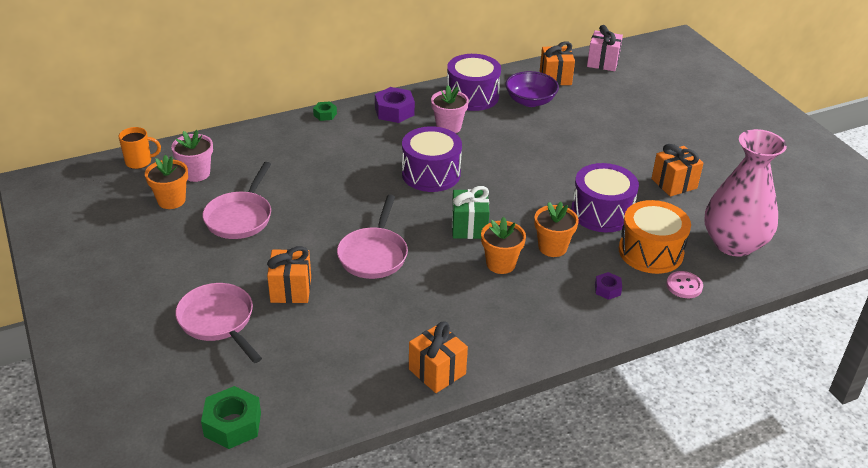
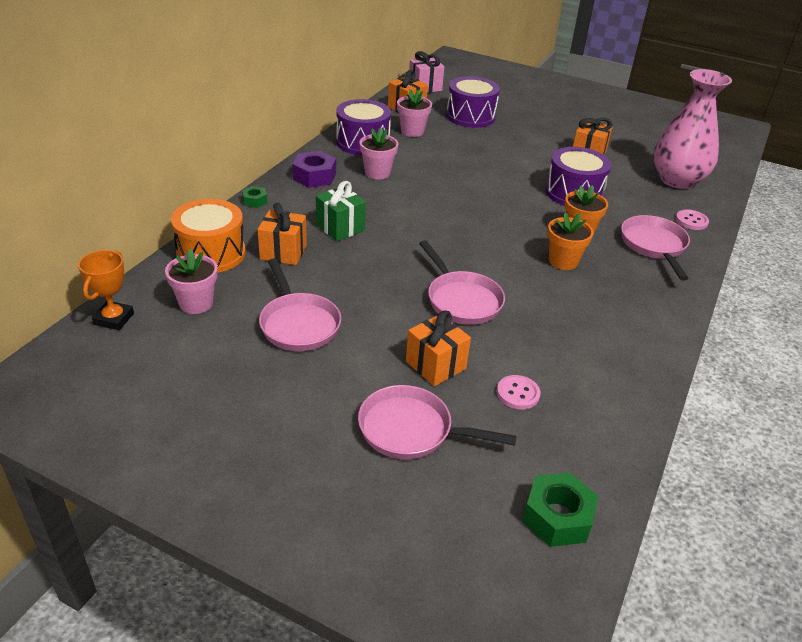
camera: 40 degrees left, 0 degrees up
orange mug [119,127,161,169] -> orange trophy [78,250,134,330]
orange flower pot [145,155,188,209] -> none
purple drum [402,126,462,192] -> purple drum moved to [446,76,500,128]
orange gift [409,321,468,393] -> orange gift moved to [257,203,307,265]
green gift [452,186,490,239] -> green gift moved to [316,181,366,241]
purple bowl [505,71,559,107] -> pink flower pot [397,89,432,137]
purple nut [595,272,622,300] -> pink pan [621,215,690,281]
orange drum [619,200,691,274] -> orange drum moved to [171,199,246,273]
none -> pink button [497,375,540,410]

